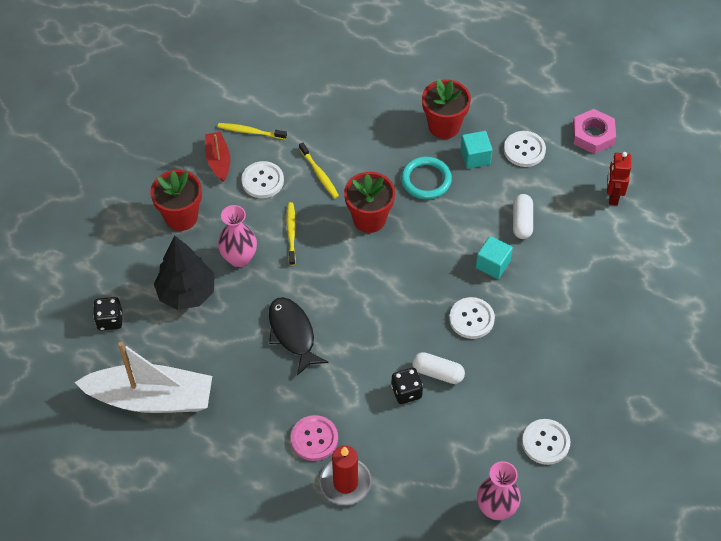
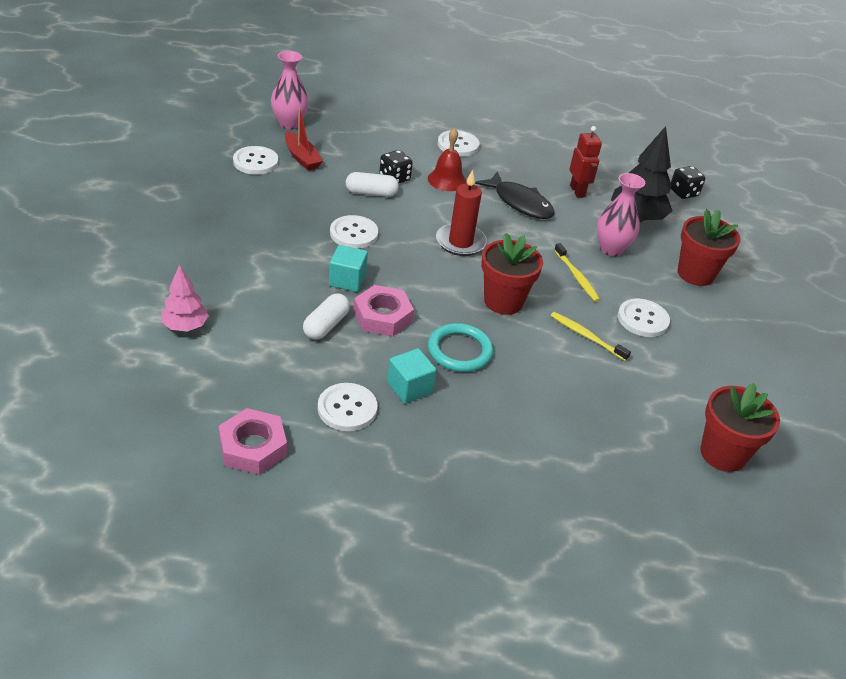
camera: 155 degrees right, 15 degrees down
white boat [74,342,212,413] -> none
red boat [205,131,230,182] -> red boat moved to [285,108,323,170]
yellow toothbrush [218,123,287,140] -> none
pink button [291,415,338,461] -> white button [438,130,480,157]
red candle [320,445,372,505] -> red candle moved to [436,170,487,256]
red flower pot [422,78,471,139] -> red flower pot moved to [700,383,780,472]
white capsule [513,194,533,239] -> white capsule turned 45 degrees clockwise [303,293,350,340]
red robot [607,152,631,205] -> red robot moved to [570,126,602,198]
none -> pink tree [161,264,209,332]
none -> pink nut [354,285,414,337]
none -> red bell [428,128,467,191]

